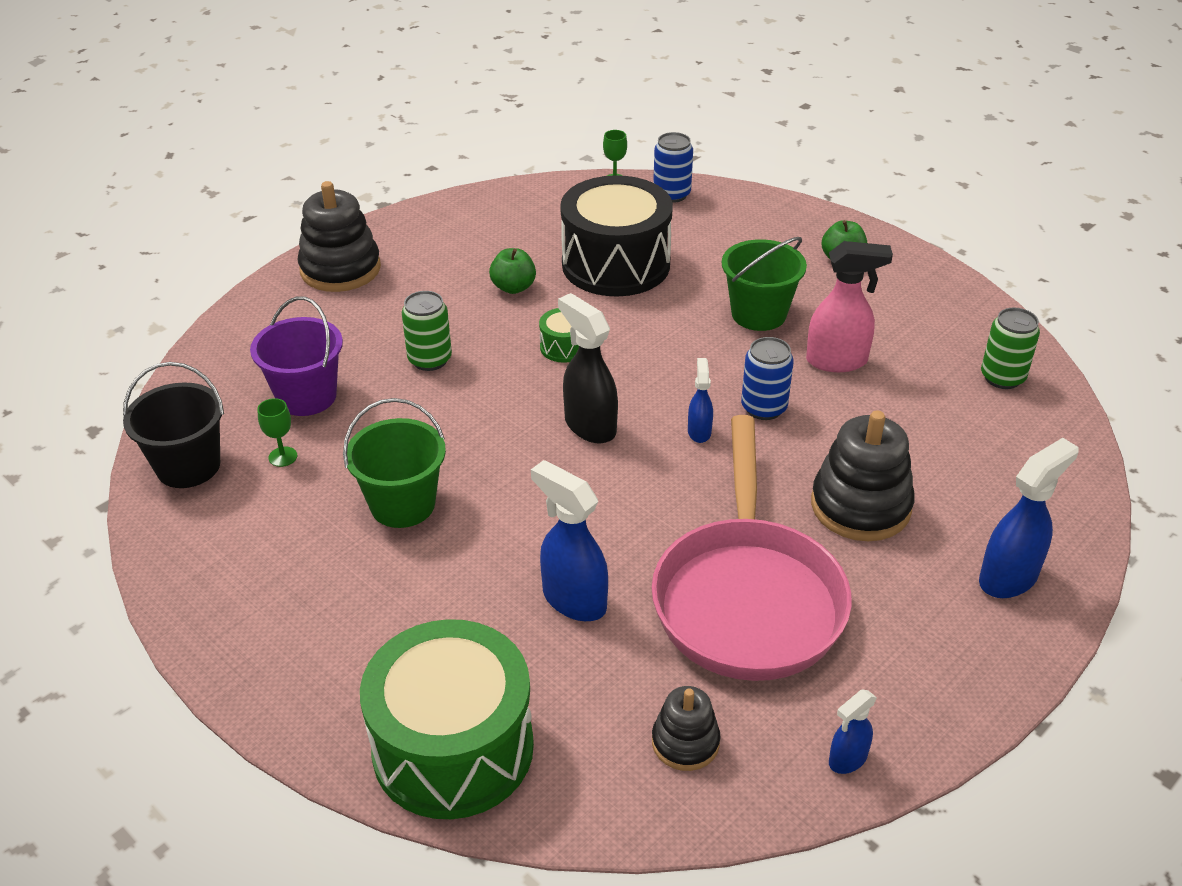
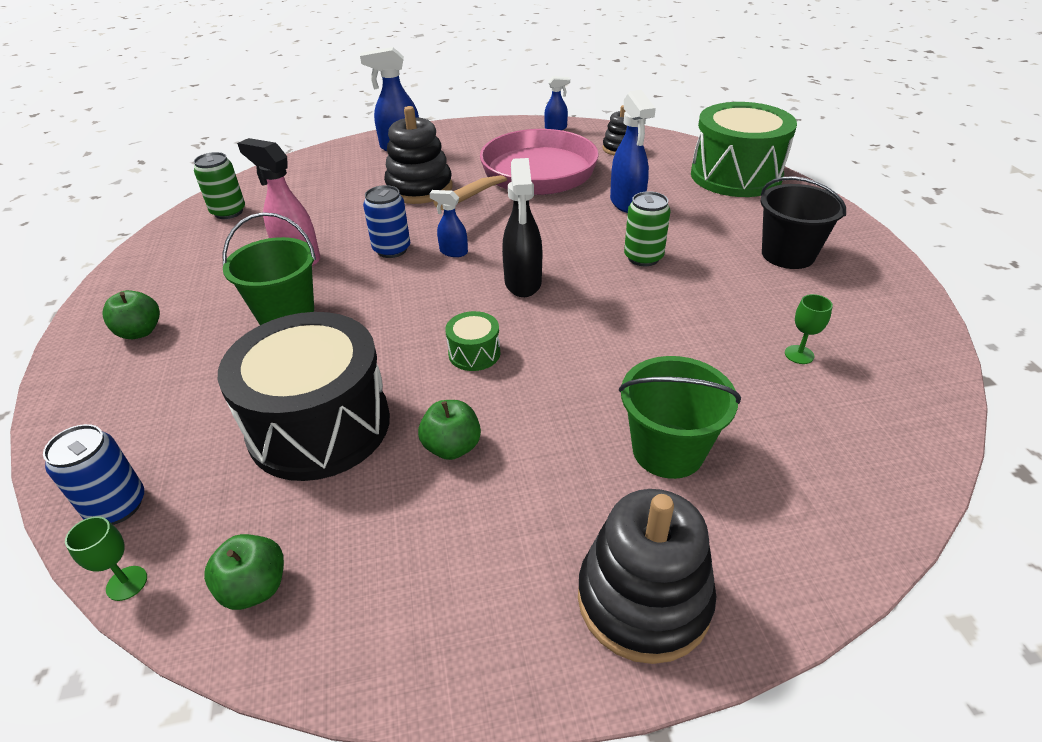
camera: 145 degrees left, 0 degrees up
black bucket [123,362,224,488] -> black bucket moved to [761,177,846,269]
purple bucket [250,297,343,416] -> none
green bucket [343,398,446,528] -> green bucket moved to [619,356,741,479]
green can [402,291,452,371] -> green can moved to [624,191,670,266]
blue spray bottle [688,358,713,443] -> blue spray bottle turned 75 degrees clockwise [429,190,468,257]
none -> green apple [204,534,284,610]

